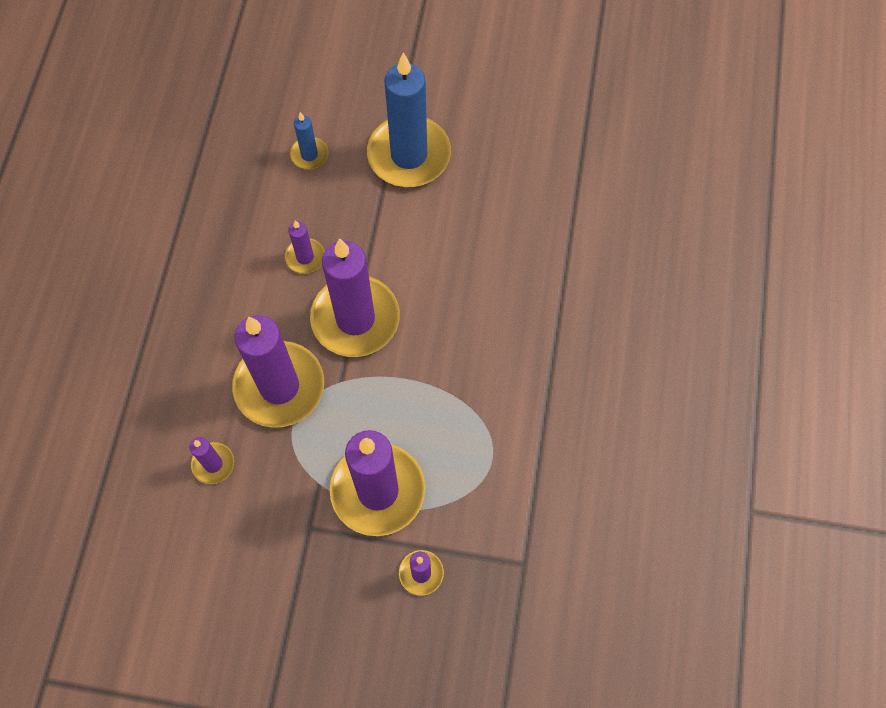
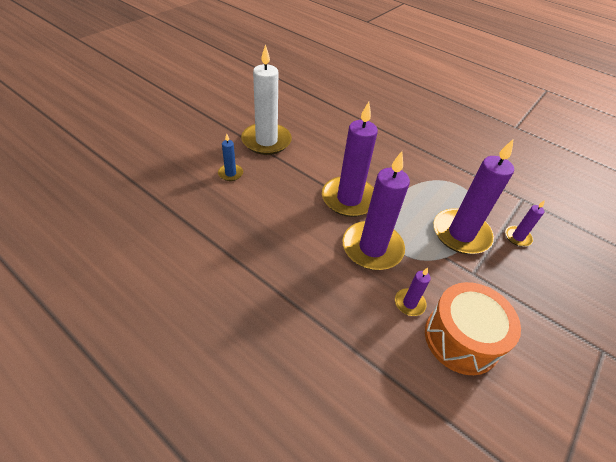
camera: 65 degrees left, 20 degrees down
purple candle [285,220,325,274] -> none
blue candle [367,53,451,187] -> white candle [241,44,292,155]
none -> orange drum [425,282,521,375]

